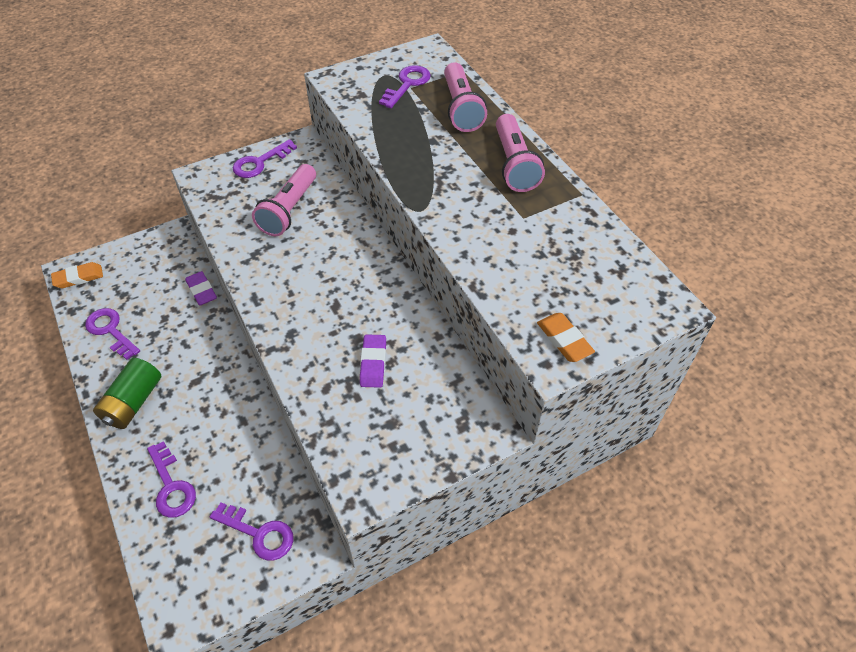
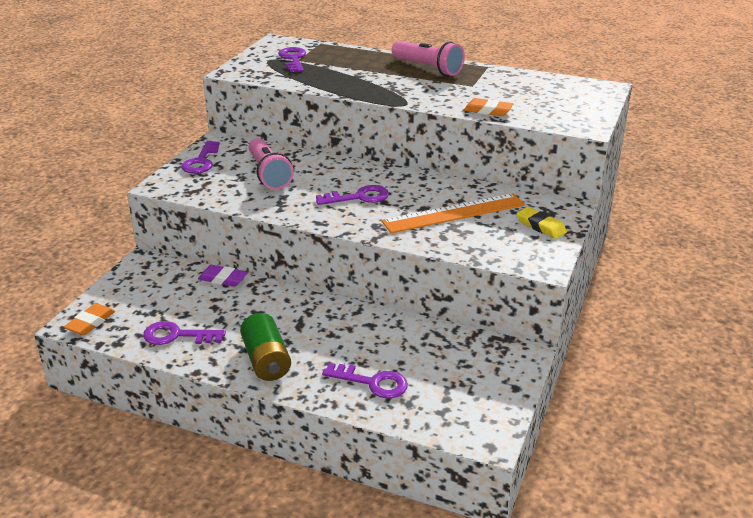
camera: 40 degrees left, 20 degrees down
purple key [210,502,293,561] -> purple key moved to [316,185,389,205]
purple eraser [360,334,386,388] -> orange ruler [381,193,525,233]
pink flashlight [444,62,487,132] -> none
orange eraser [537,313,595,362] -> orange eraser moved to [464,98,513,116]
none -> yellow eraser [517,207,567,239]

